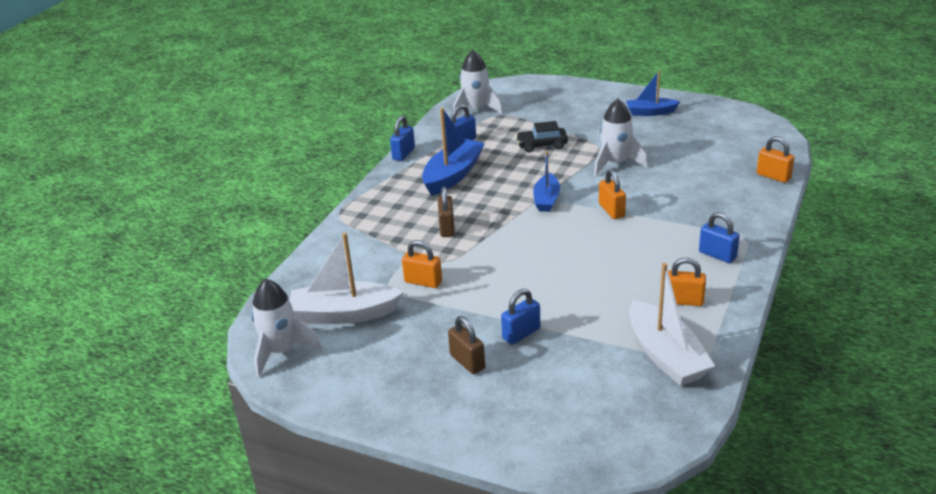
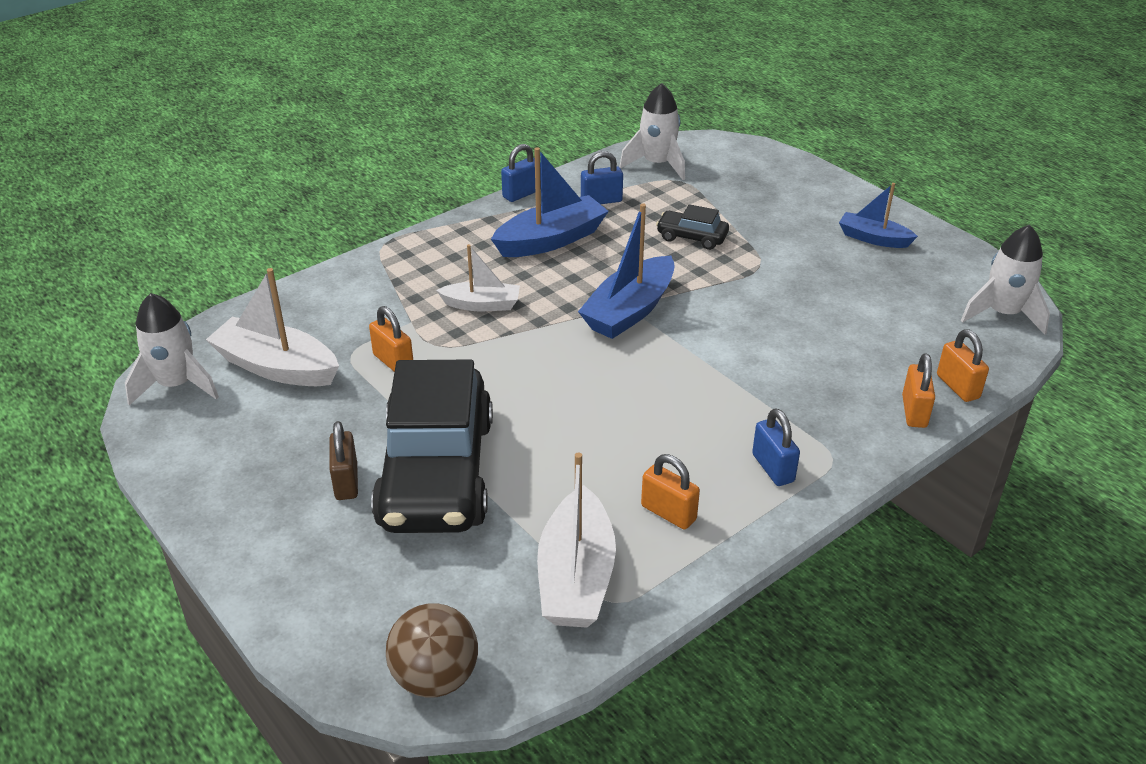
camera: 25 degrees right, 5 degrees up
brown padlock [438,186,455,237] -> white boat [436,244,520,311]
blue padlock [501,289,540,345] -> black car [371,359,493,533]
blue boat [533,151,560,212] -> blue boat [578,203,675,339], size x1.62
white rocket [594,99,648,176] -> white rocket moved to [961,225,1050,335]
orange padlock [599,169,626,219] -> orange padlock moved to [902,353,935,428]
none -> brown ball [386,603,478,698]

